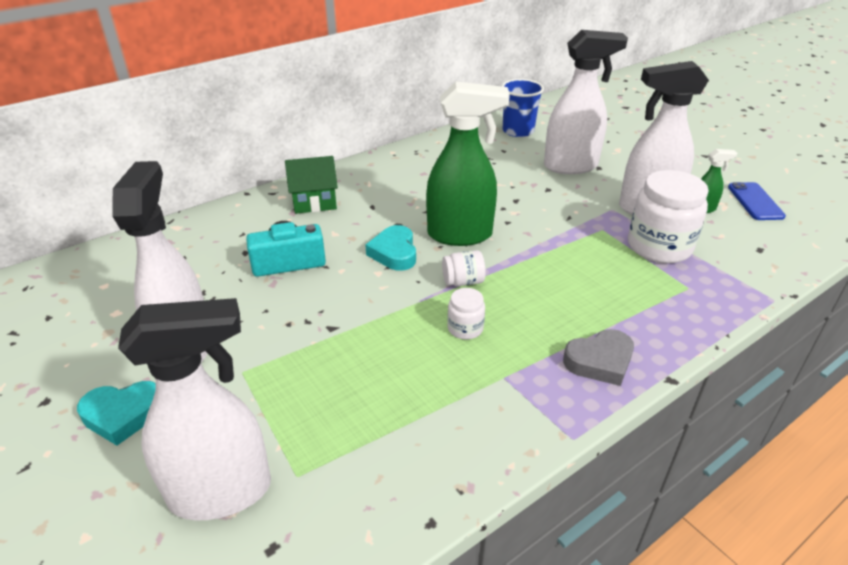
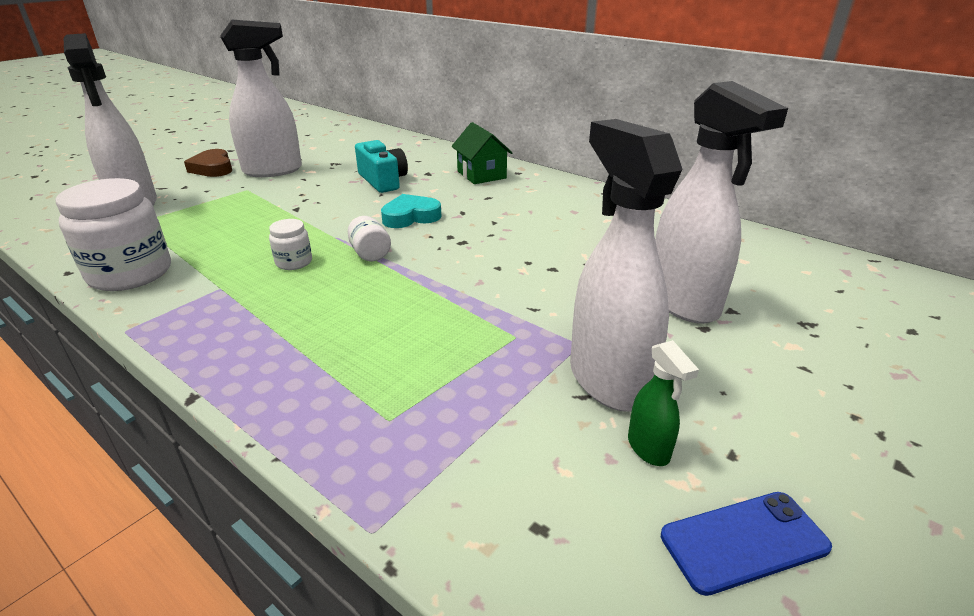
camera: 75 degrees right, 5 degrees down
turquoise heart [77,381,156,445] -> brown heart [184,149,232,177]
green spray bottle [426,81,510,246] -> none
blue cup [501,79,544,137] -> none
grey heart [563,329,634,386] -> none
white jar [628,170,709,264] -> white jar moved to [56,178,171,291]

